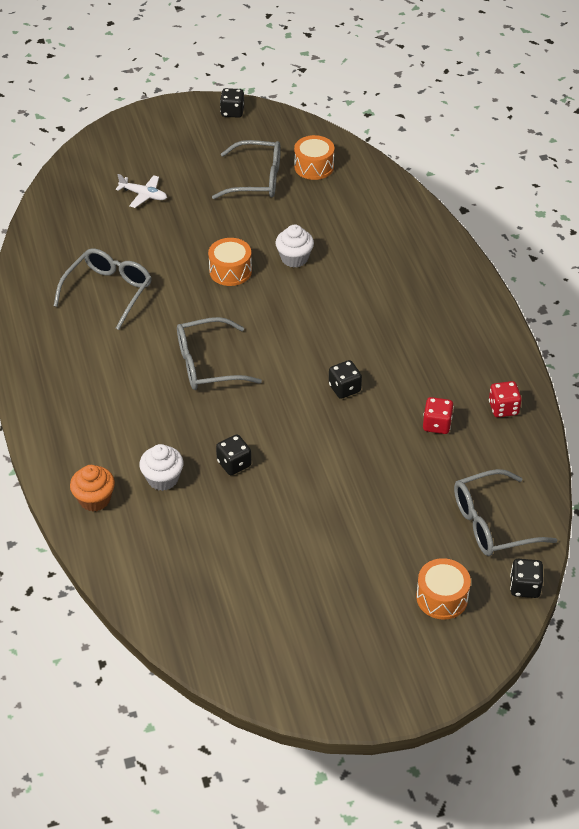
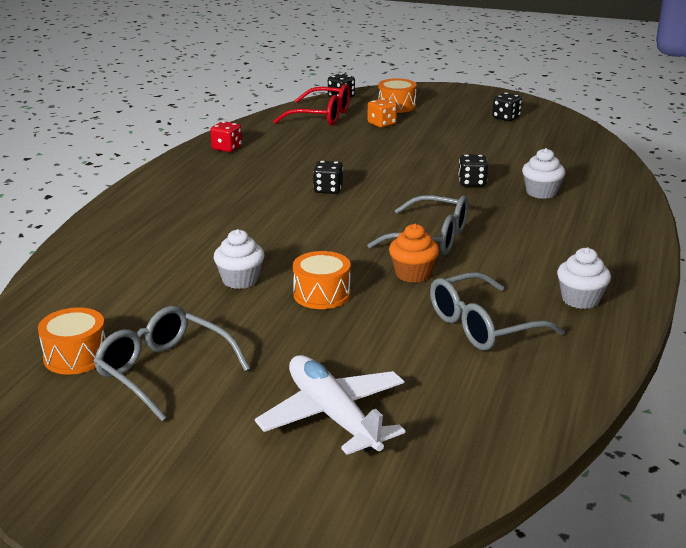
camera: 145 degrees left, 20 degrees down
orange cupcake [70,465,115,511] -> orange cupcake moved to [389,224,439,283]
white plane [116,174,167,208] -> white plane [255,355,405,455], size x1.82
black dice [220,88,244,118] -> black dice moved to [492,93,522,121]
red dice [423,397,454,434] -> none
grey glasses [454,469,557,556] -> red glasses [273,84,350,126]
none -> orange dice [367,98,397,127]
none -> white cupcake [557,247,611,309]

